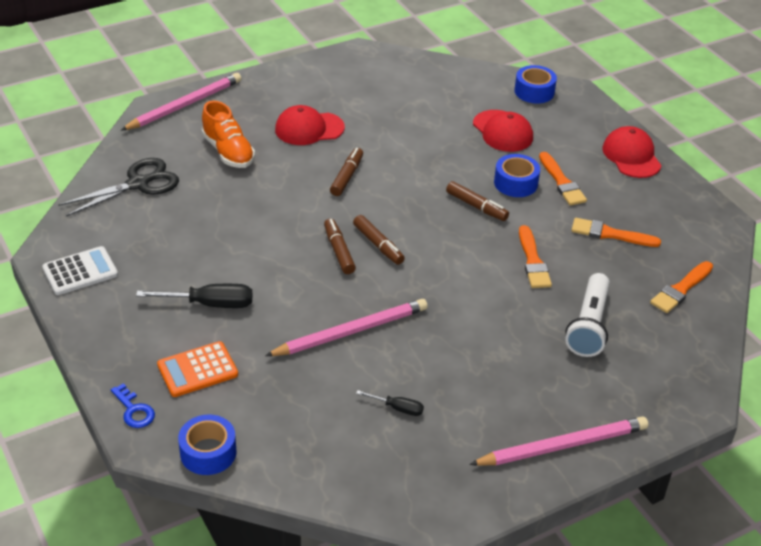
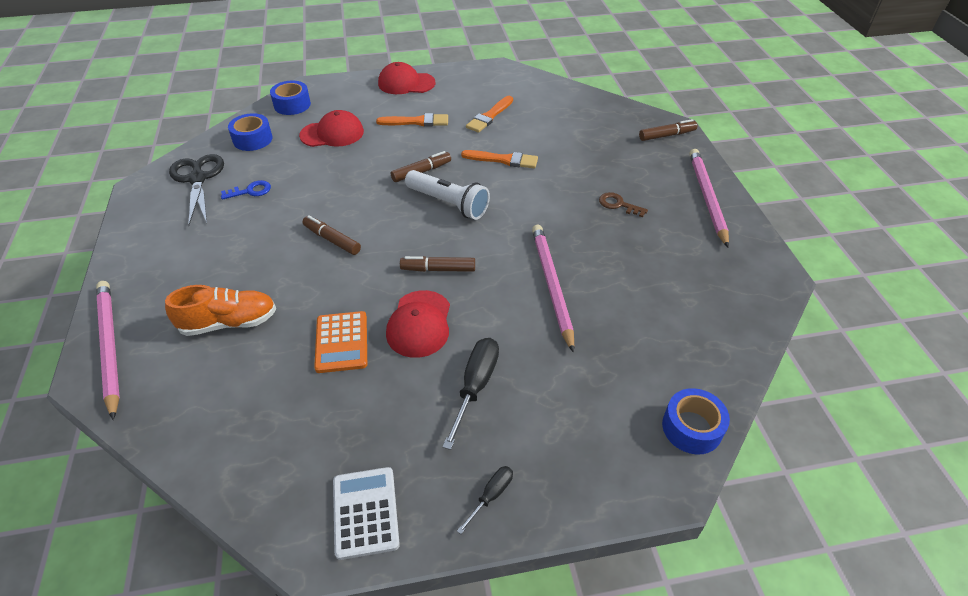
camera: 70 degrees left, 5 degrees up
black scissors [58,158,179,217] -> black scissors moved to [169,154,224,226]
blue key [111,383,155,428] -> blue key moved to [221,180,271,200]
orange calculator [157,341,238,397] -> orange calculator moved to [314,311,367,373]
red cap [275,105,345,145] -> red cap moved to [386,290,450,358]
brown marker [353,215,405,265] -> brown marker moved to [639,119,697,141]
black screwdriver [356,390,424,416] -> black screwdriver moved to [457,466,513,534]
blue tape [494,154,540,197] -> blue tape moved to [228,113,273,151]
white flashlight [565,273,610,357] -> white flashlight moved to [405,170,490,220]
orange brush [650,261,713,313] -> none
none -> brown key [599,192,648,217]

